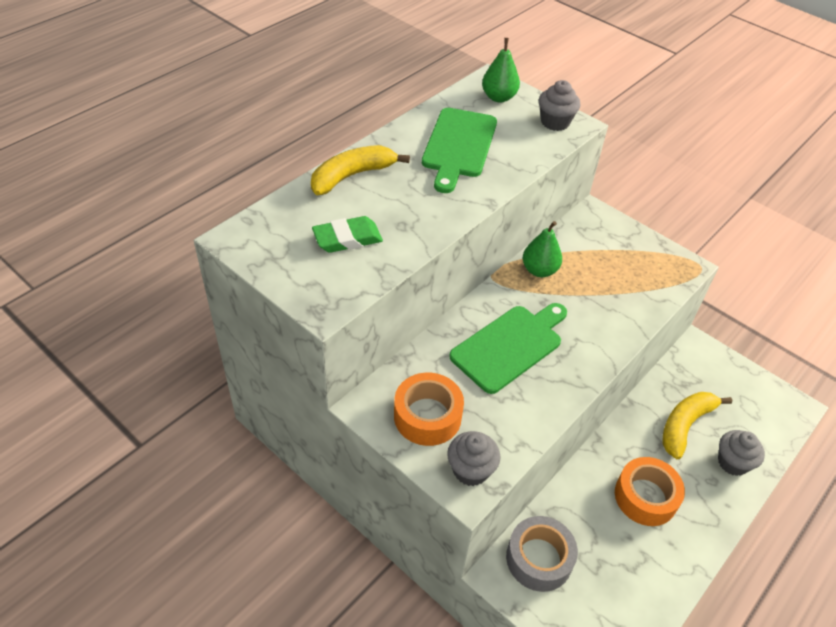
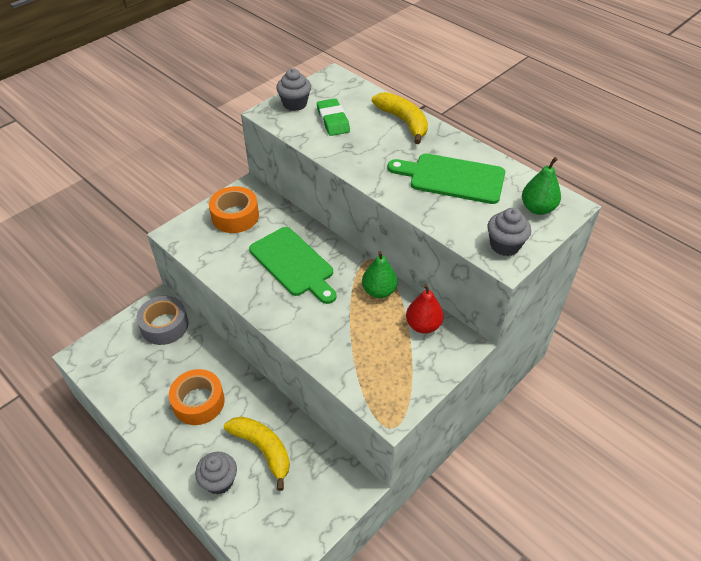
camera: 95 degrees right, 0 degrees up
grey cupcake [447,431,500,486] -> grey cupcake moved to [276,69,311,111]
none -> red pear [406,284,444,333]

